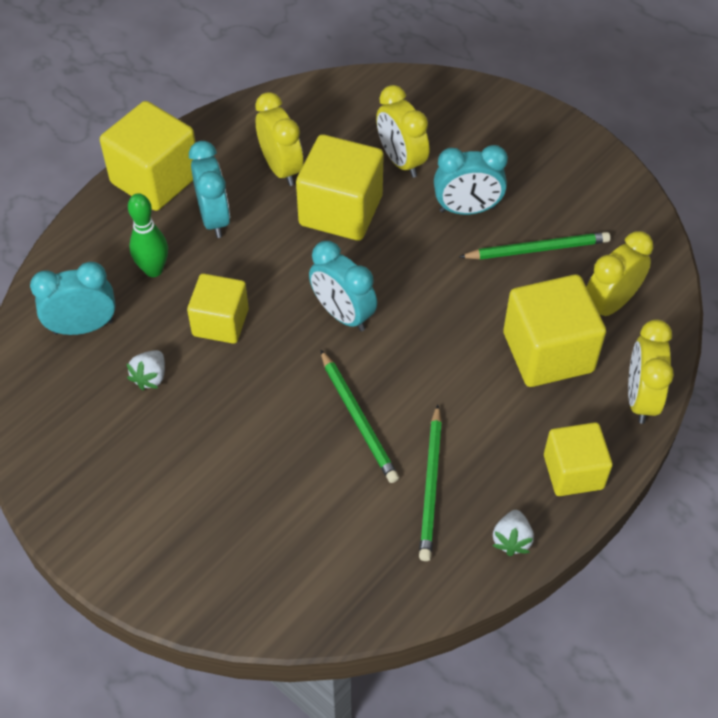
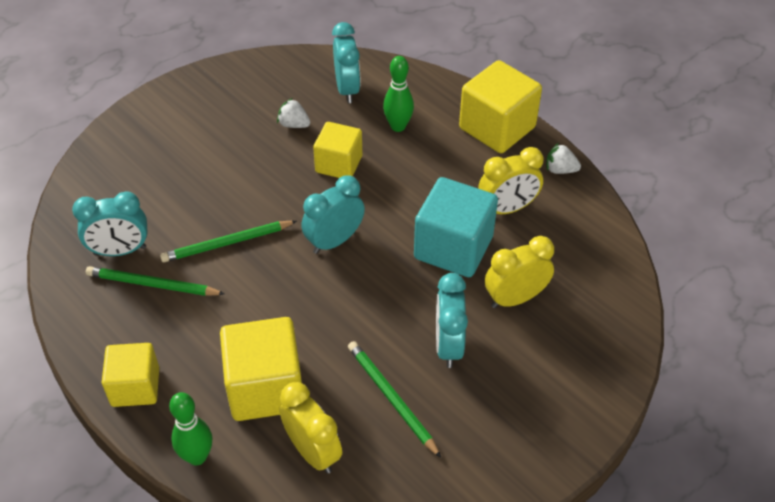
camera: 95 degrees right, 5 degrees down
turquoise clock [189,141,230,238] -> turquoise clock moved to [72,191,147,256]
yellow cube [296,134,384,241] -> turquoise cube [414,177,498,277]
green pencil [459,232,611,260] -> green pencil turned 150 degrees clockwise [348,341,441,458]
white strawberry [492,510,534,556] -> white strawberry moved to [546,143,581,174]
yellow clock [628,319,674,424] -> green bowling pin [169,392,212,465]

